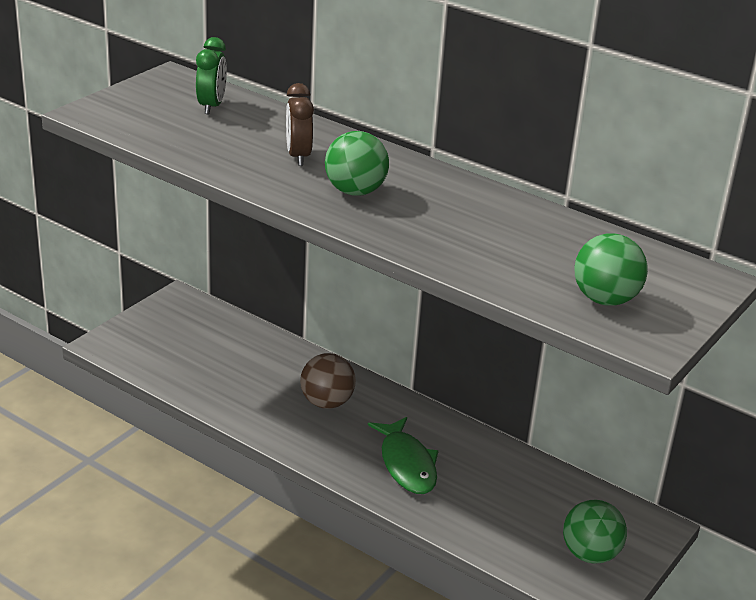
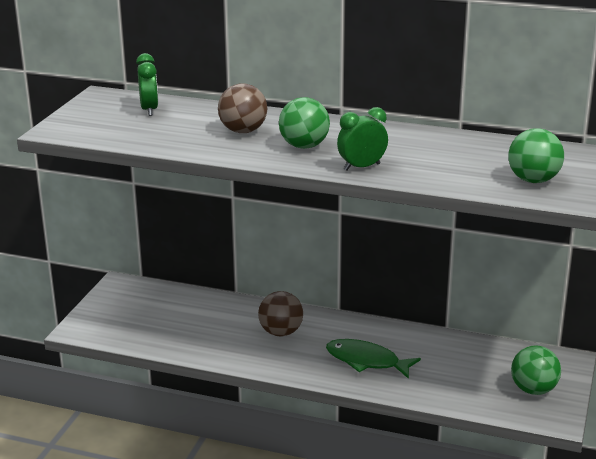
camera: 15 degrees left, 5 degrees down
brown clock [286,83,314,166] -> brown ball [218,84,267,133]
green fish [368,417,438,494] -> green fish turned 150 degrees clockwise [326,339,421,379]
none -> green clock [337,107,388,171]

